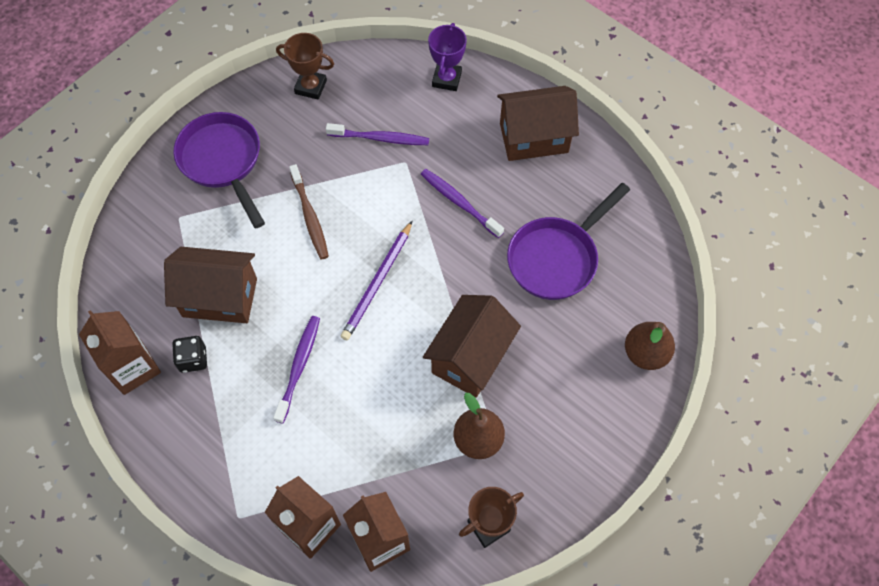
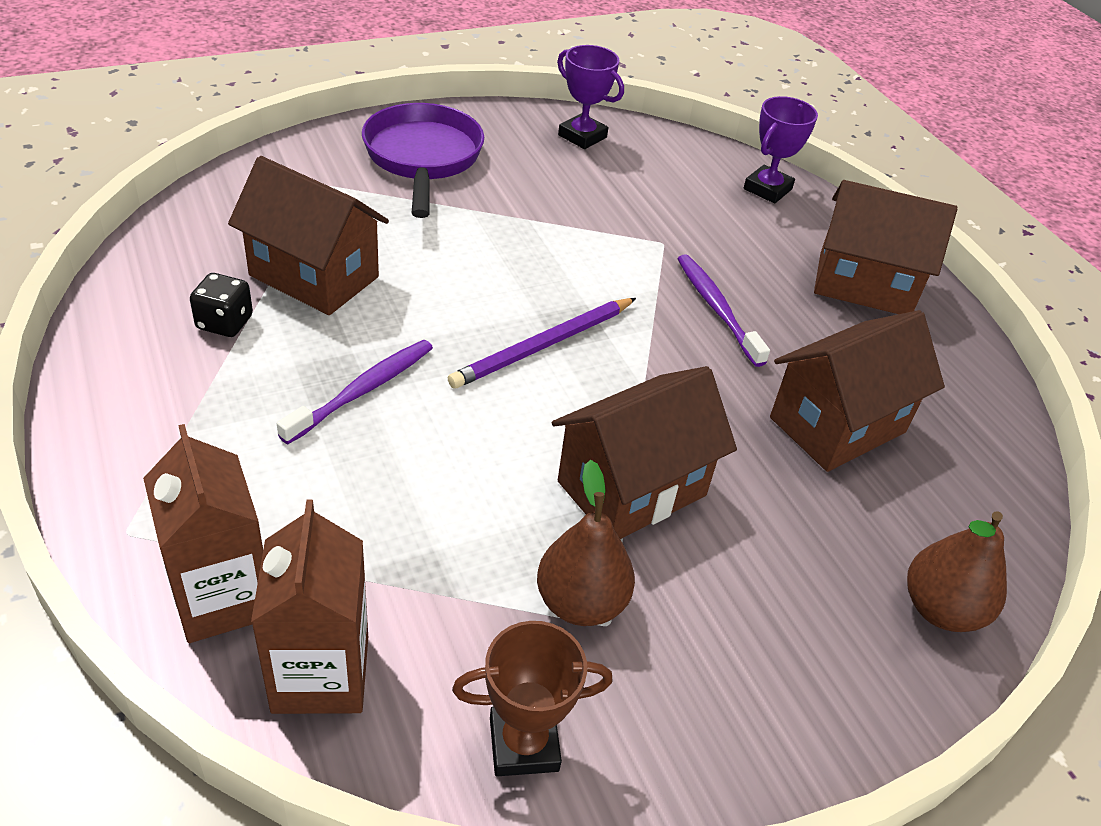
camera: 20 degrees right, 20 degrees down
brown carton [79,310,161,395] -> none
brown trophy [276,33,334,100] -> purple trophy [557,45,624,149]
brown toothbrush [289,164,329,260] -> none
purple toothbrush [326,123,429,145] -> none
purple pan [507,183,630,300] -> brown house [770,310,945,472]

